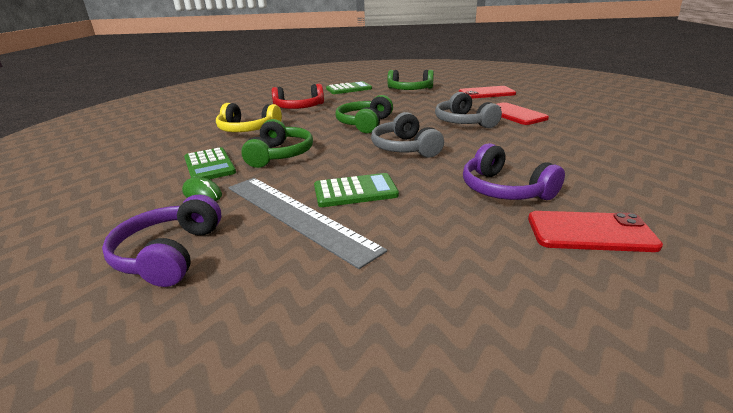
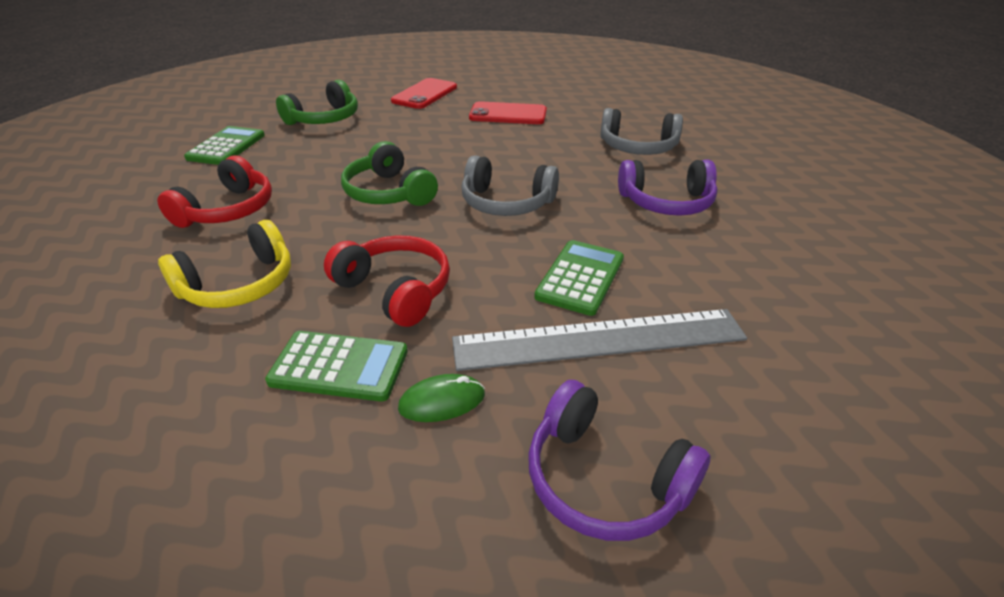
camera: 55 degrees left, 10 degrees up
green headphones [241,119,313,168] -> red headphones [324,235,450,327]
grey headphones [435,92,502,128] -> grey headphones moved to [600,108,683,155]
red phone [528,211,663,252] -> none

